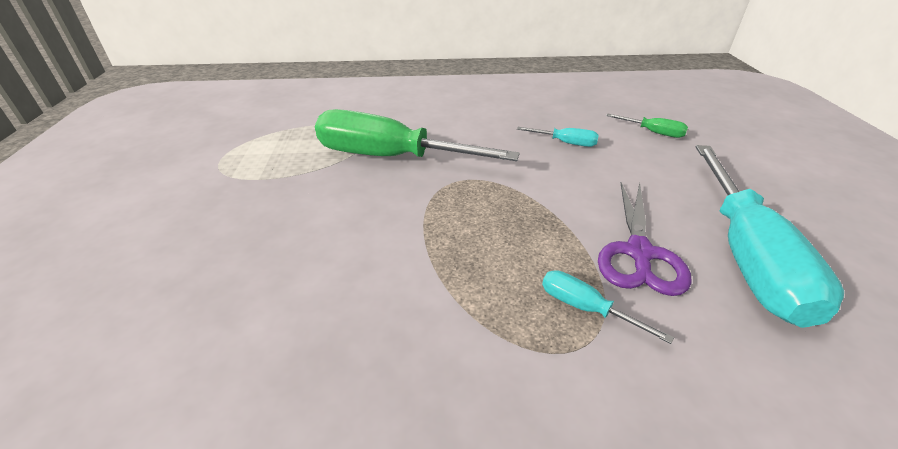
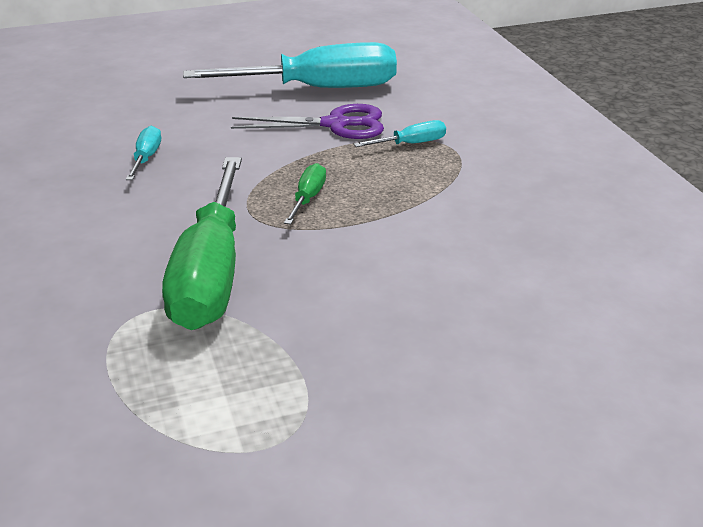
camera: 105 degrees left, 5 degrees down
turquoise screwdriver [542,270,674,344] -> turquoise screwdriver turned 135 degrees counterclockwise [354,120,446,147]
green screwdriver [606,113,688,138] -> green screwdriver moved to [284,163,326,225]

